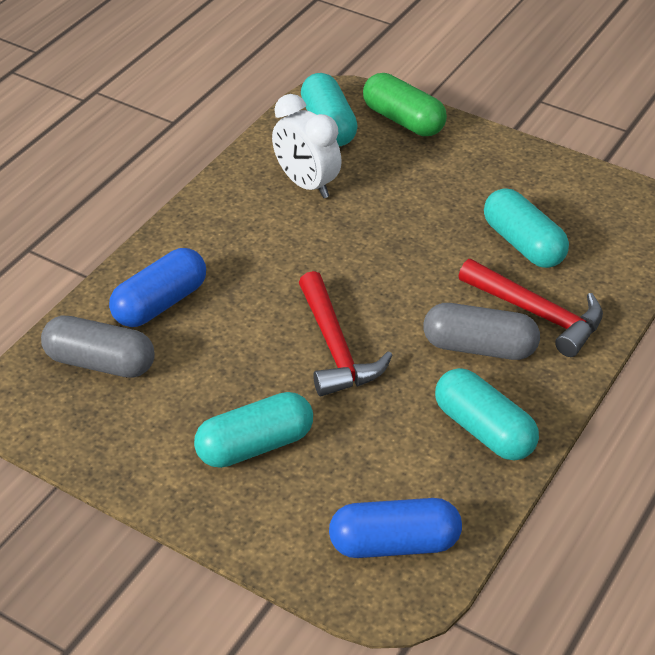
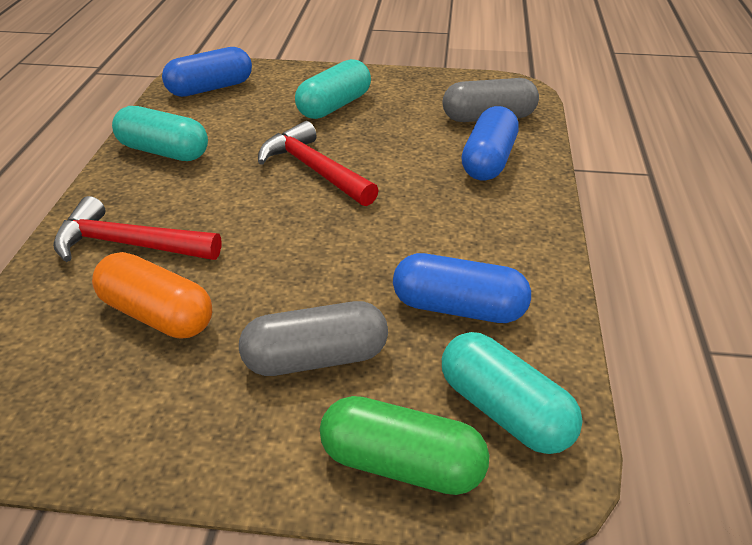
camera: 155 degrees right, 5 degrees down
white clock [272,94,342,198] -> blue capsule [393,253,531,323]
grey capsule [423,303,540,360] -> grey capsule moved to [239,301,388,376]
turquoise capsule [484,188,569,268] -> orange capsule [92,252,212,339]

